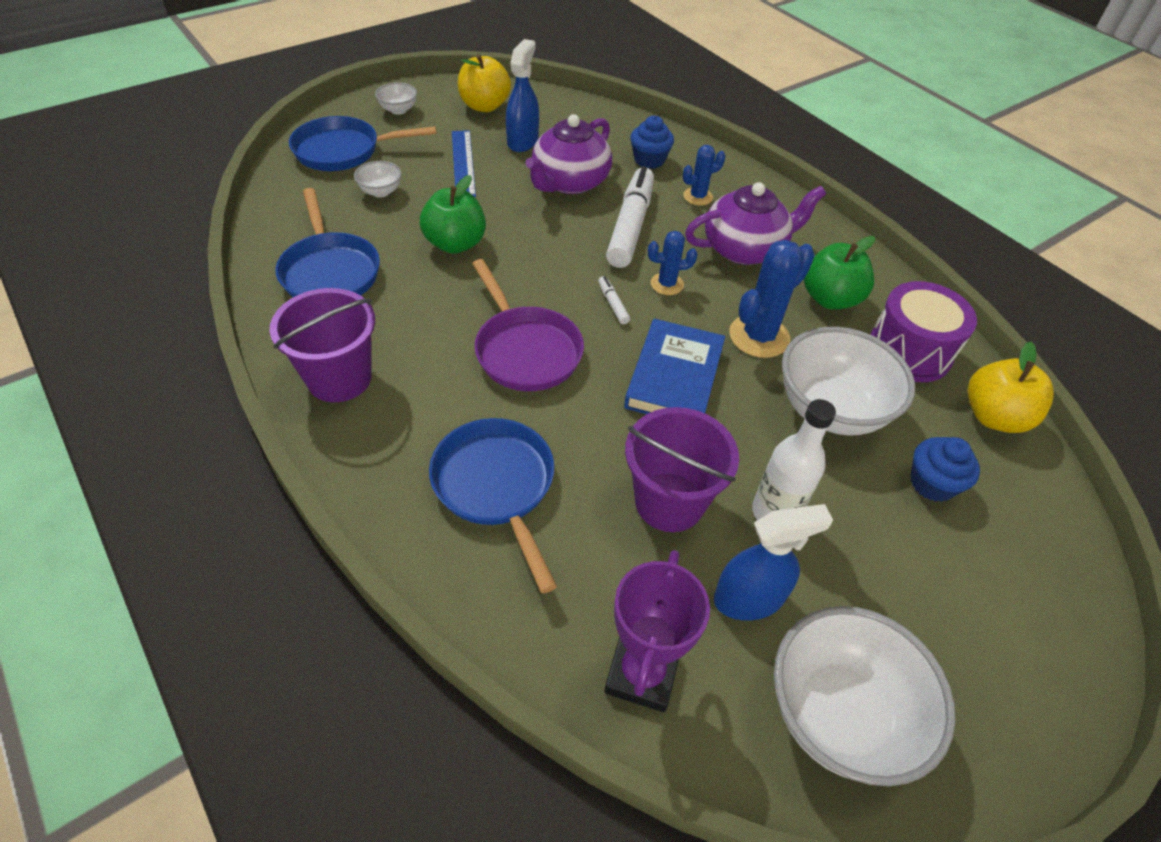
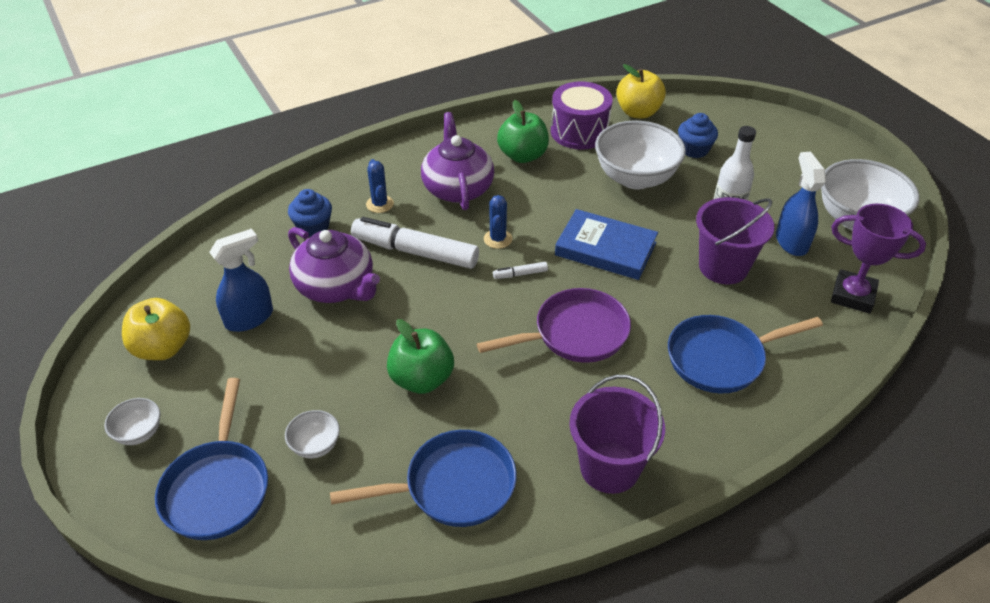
camera: 80 degrees left, 5 degrees down
blue ruler [452,130,476,197] -> none
blue spray bottle [506,39,539,152] -> blue spray bottle turned 120 degrees clockwise [209,229,273,332]
blue cactus [729,240,815,358] -> none

